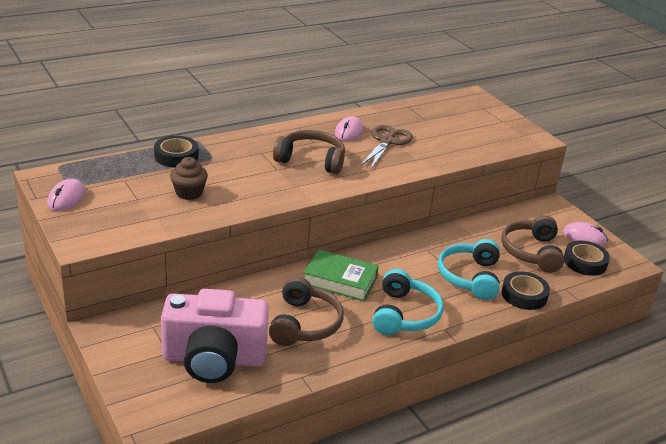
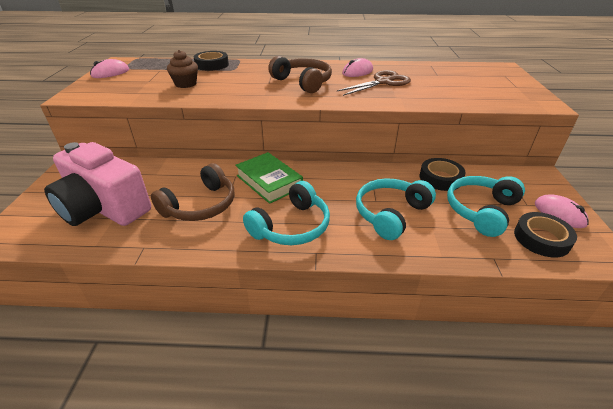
camera: 35 degrees right, 5 degrees up
brown headphones [501,215,564,273] -> turquoise headphones [447,176,525,237]
black tape [501,271,550,310] -> black tape moved to [420,158,466,191]

